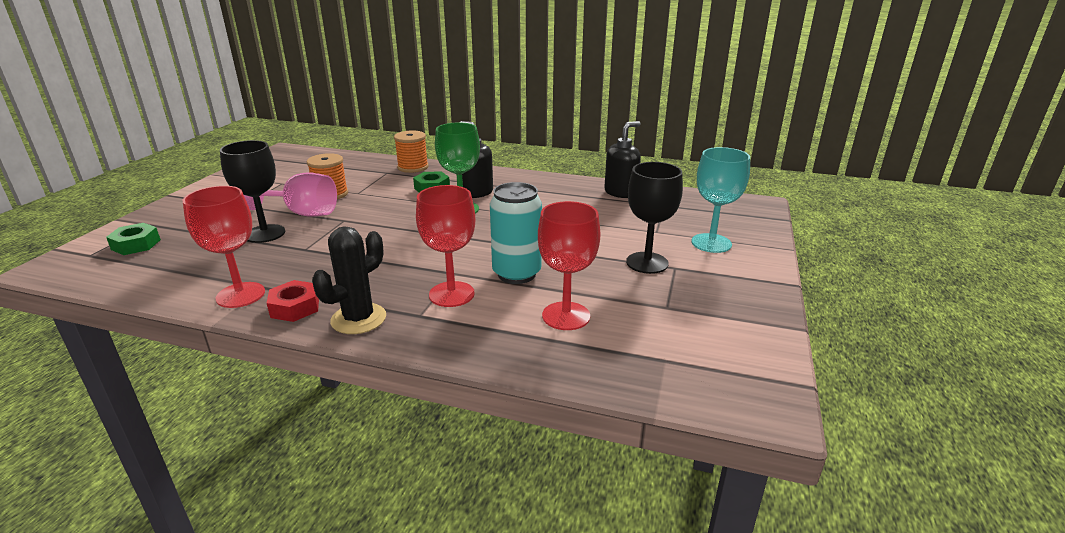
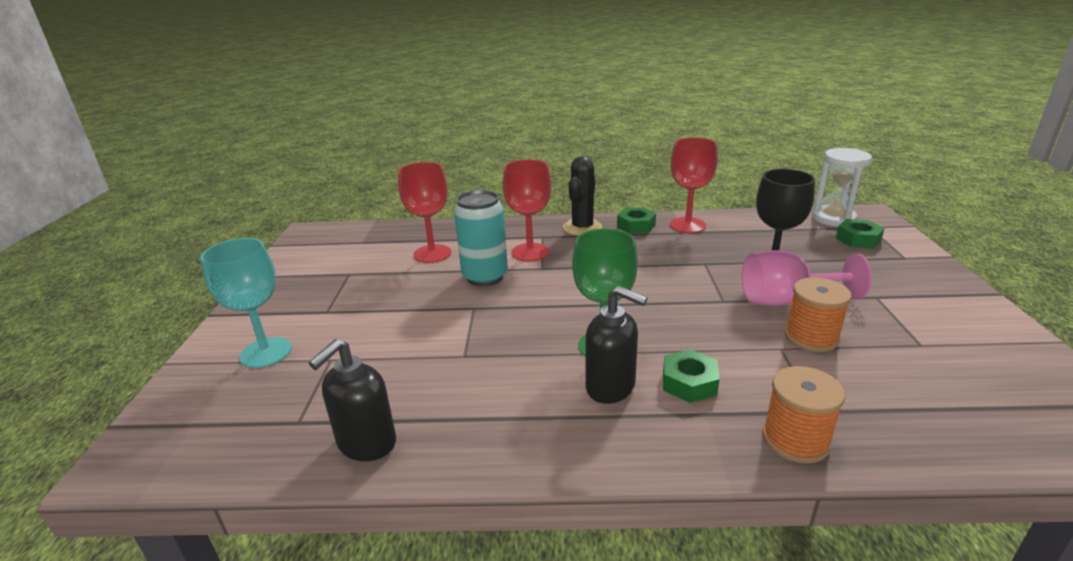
camera: 165 degrees right, 0 degrees up
red nut [267,280,319,322] -> green nut [617,207,656,234]
black goblet [626,162,683,274] -> none
none -> white hourglass [812,148,872,227]

